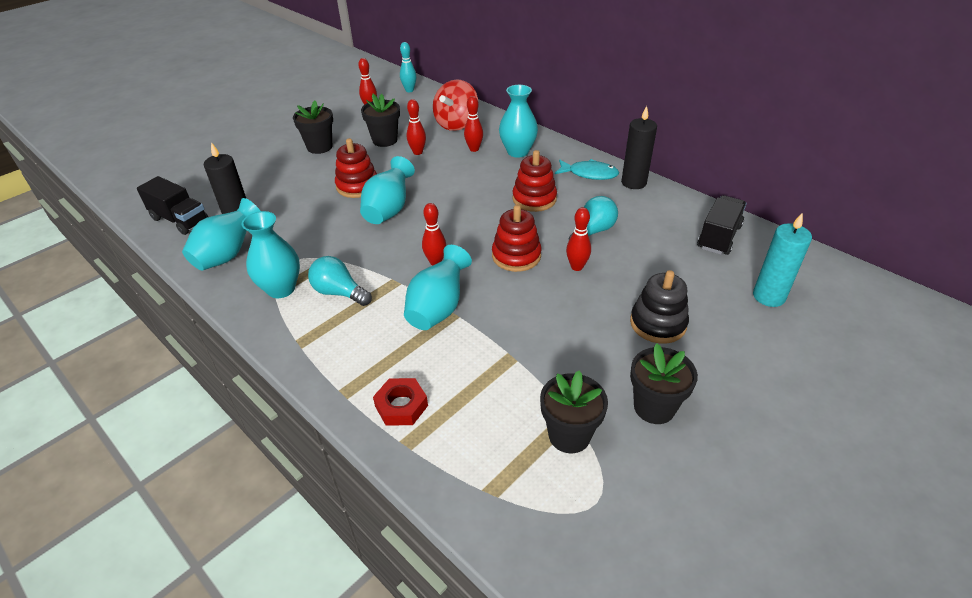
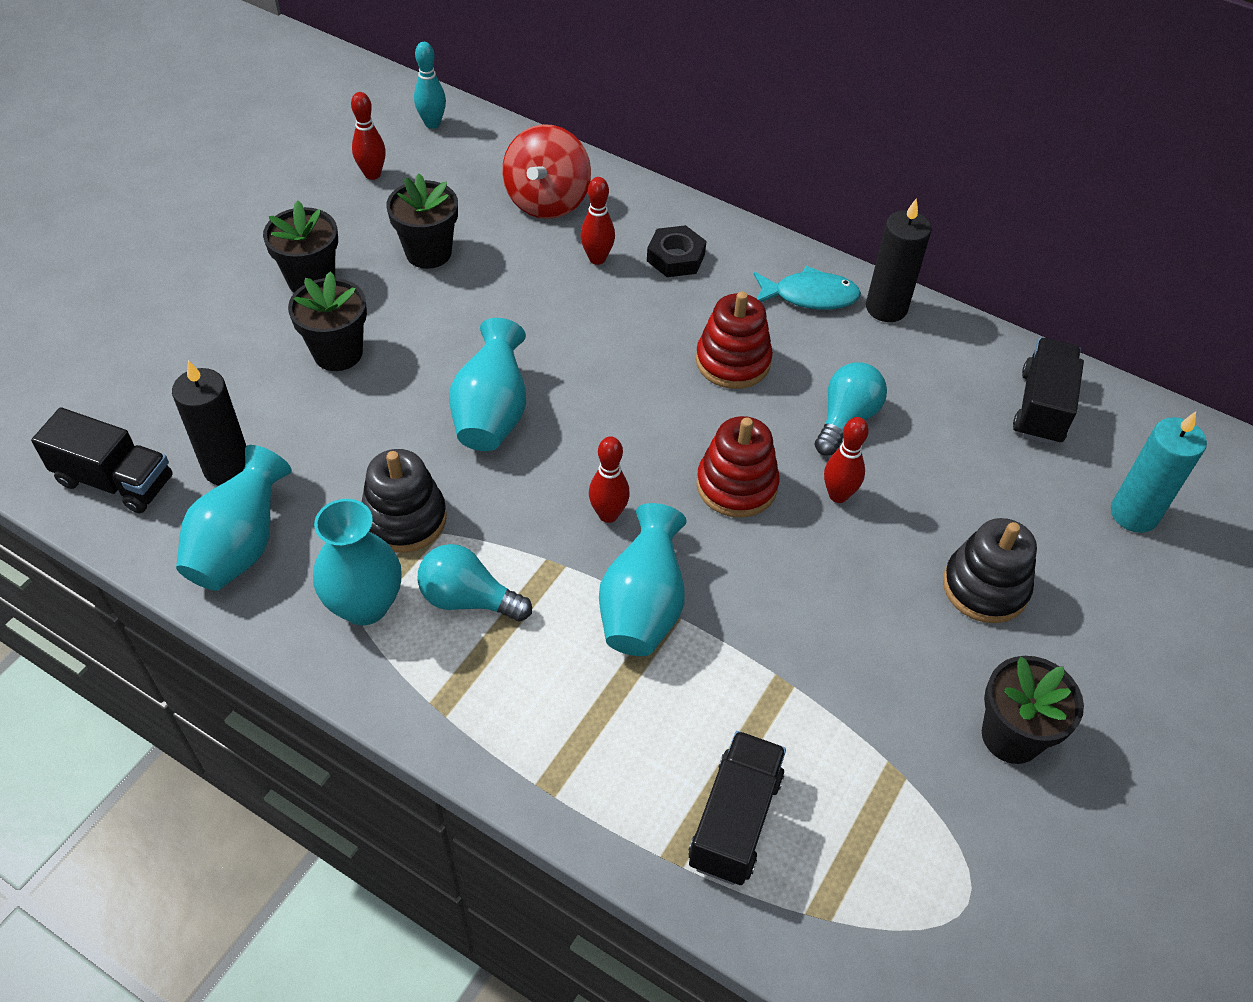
camera: 15 degrees left, 10 degrees up
red stacking toy [335,138,377,198] -> none
red nut [373,378,428,426] -> none
red bowling pin [407,99,426,155] -> none
turquoise vase [499,85,538,157] -> black nut [647,225,706,277]
black flower pot [540,371,608,453] -> black flower pot moved to [288,271,367,371]
none -> black stacking toy [362,449,447,553]
none -> black truck [689,731,786,885]

